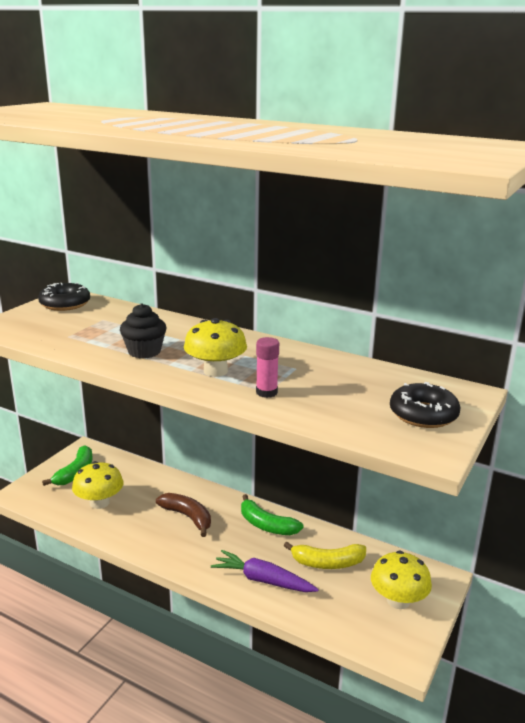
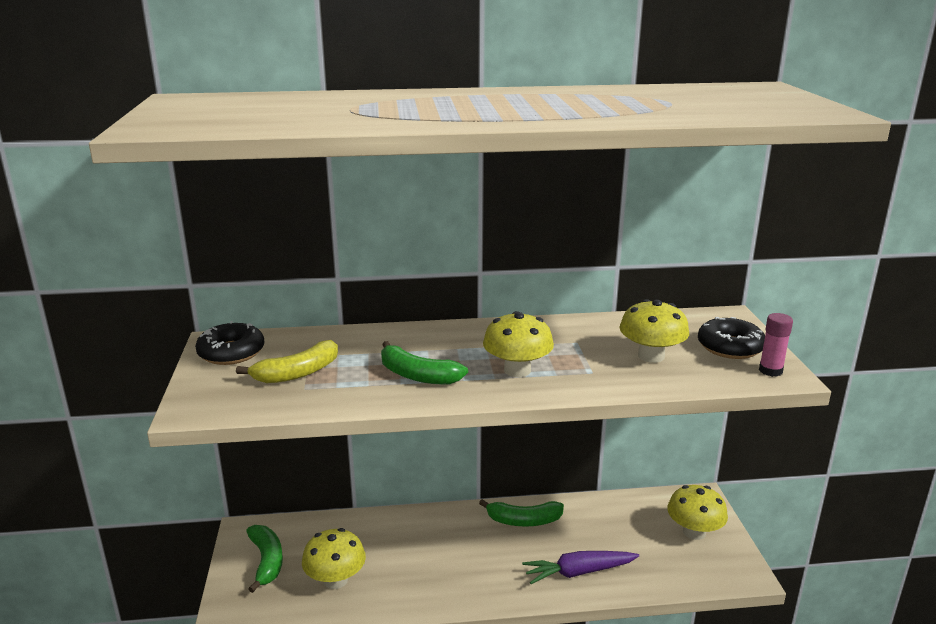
camera: 35 degrees left, 0 degrees up
black cupcake [120,303,166,359] -> green banana [381,341,468,384]
brown banana [156,493,211,537] -> none
pink glue stick [256,337,279,398] -> pink glue stick moved to [759,313,793,377]
yellow banana [284,542,366,569] -> yellow banana moved to [236,340,338,383]
none -> yellow mushroom [619,299,689,363]

